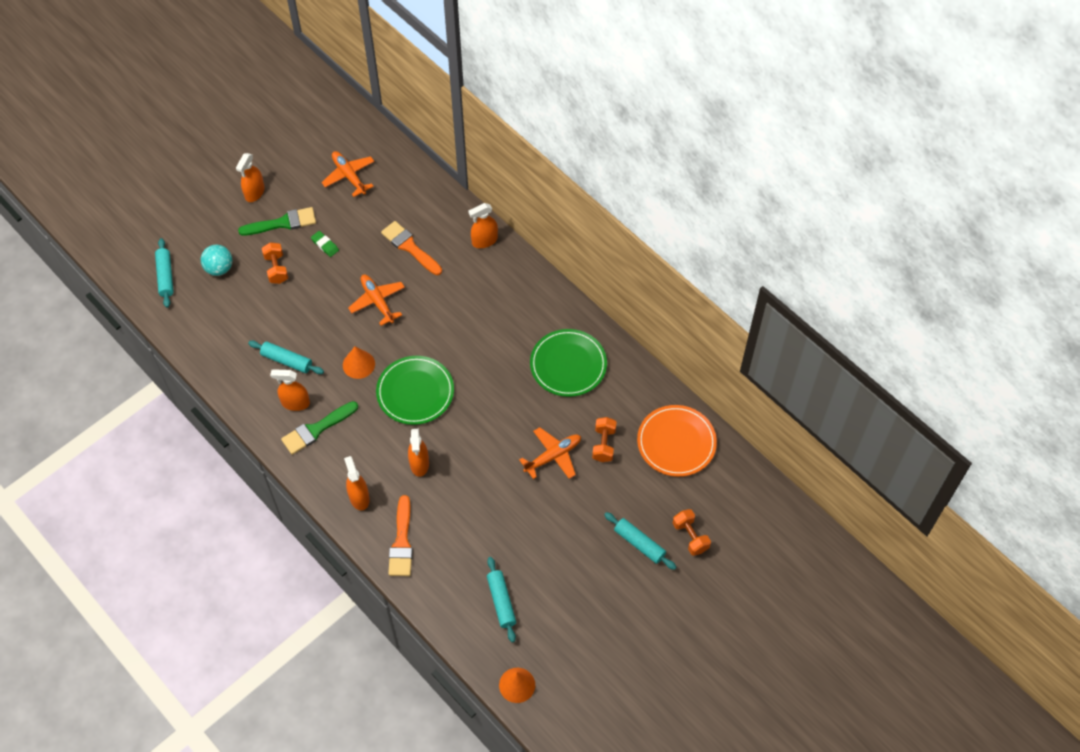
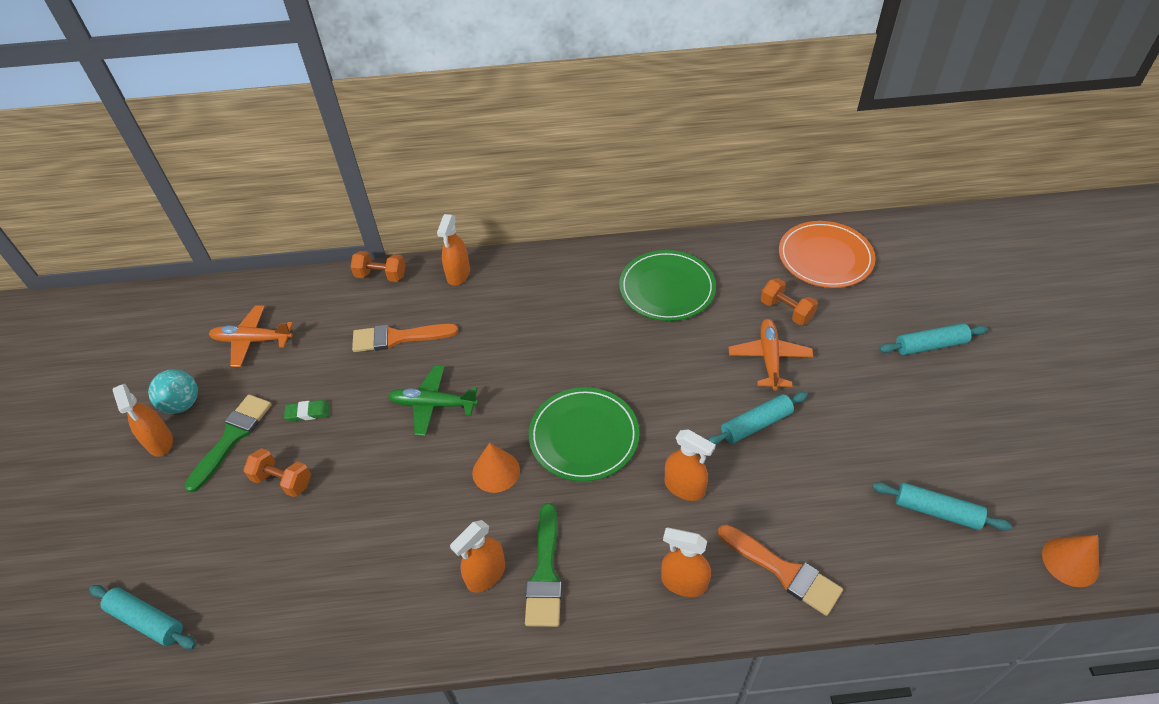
camera: 50 degrees left, 10 degrees down
turquoise ball [201,245,232,276] -> turquoise ball moved to [148,369,198,414]
turquoise rolling pin [248,341,324,374] -> turquoise rolling pin moved to [708,392,808,445]
orange plane [348,275,405,326] -> green plane [388,365,478,436]
orange dumbbell [673,509,711,556] -> orange dumbbell moved to [351,251,406,282]

